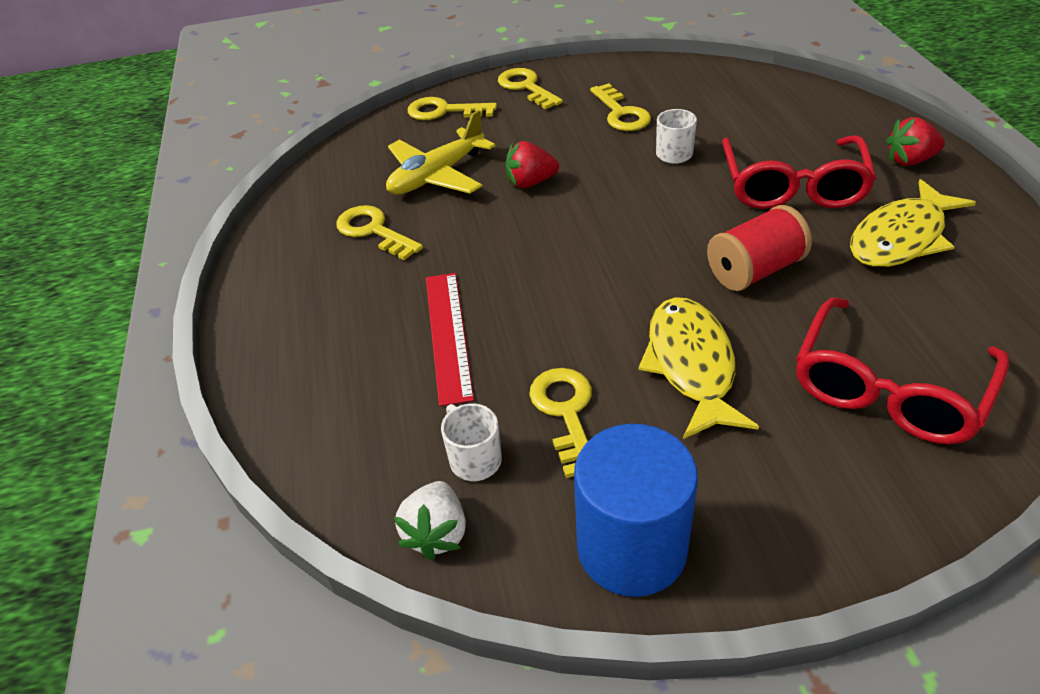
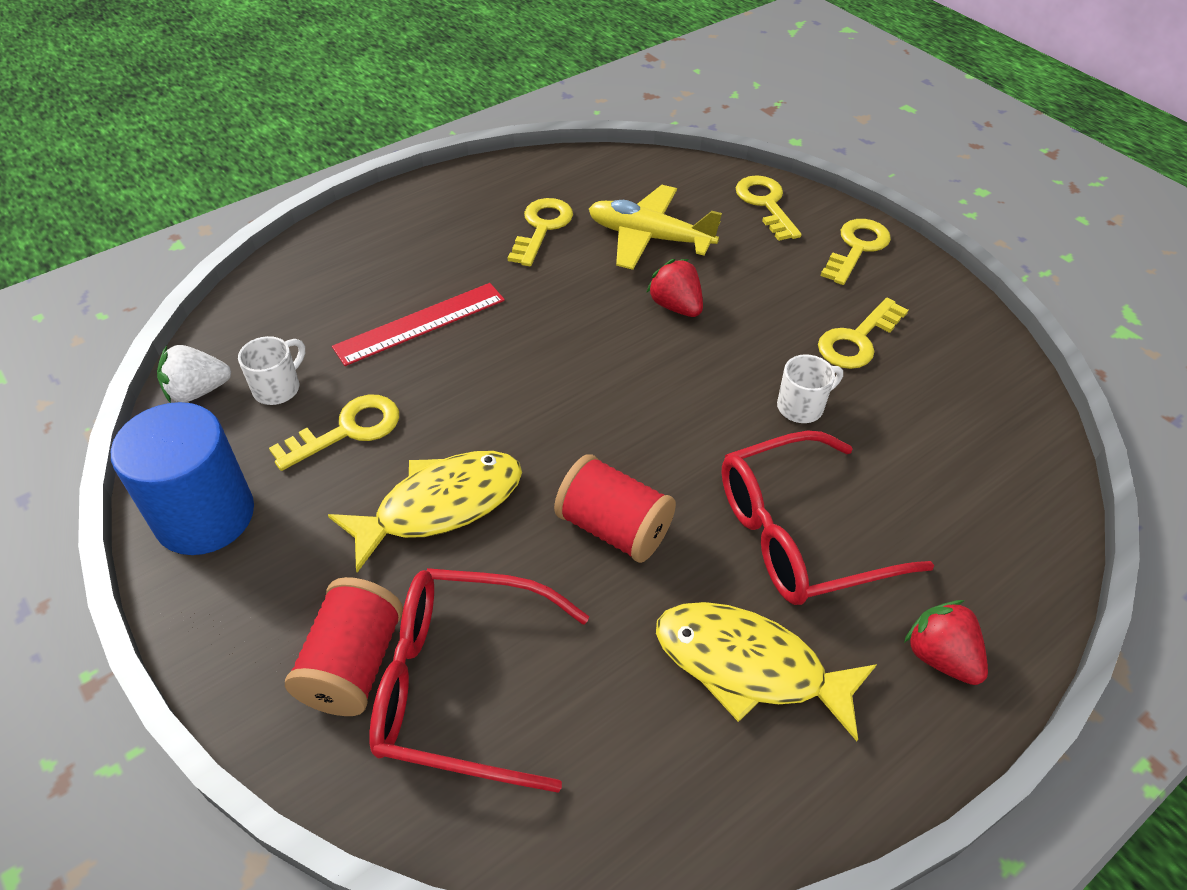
camera: 60 degrees right, 5 degrees up
none -> red spool [285,577,403,716]

